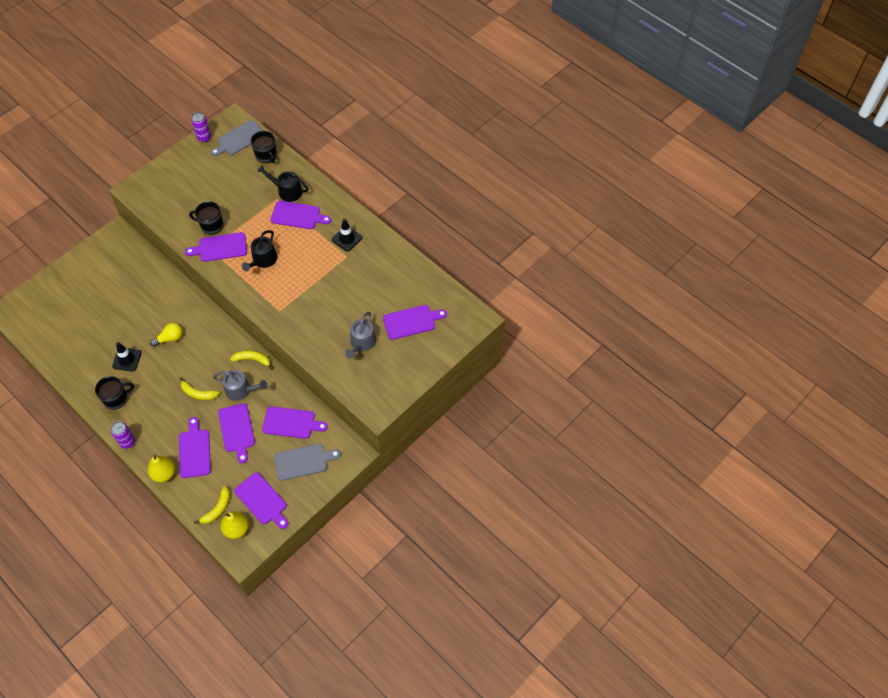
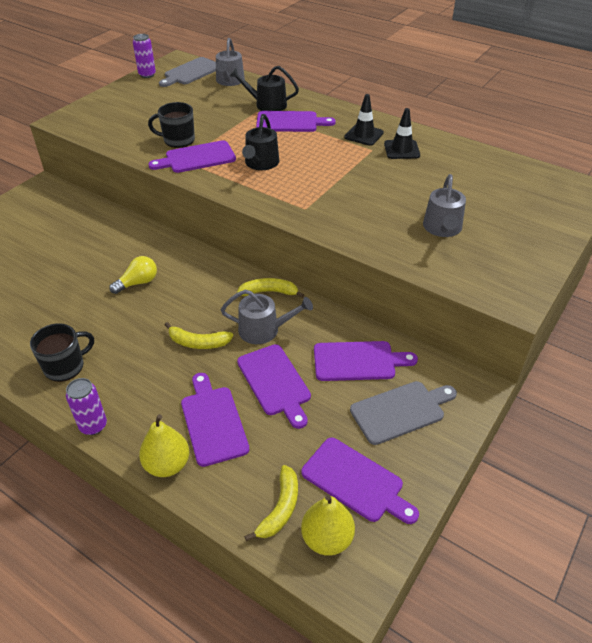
camera: 10 degrees left, 15 degrees down
black traffic cone [112,342,141,371] -> black traffic cone moved to [384,108,420,159]
black mug [251,131,277,163] -> grey watering can [216,38,245,86]
purple cutting board [383,305,447,340] -> none

